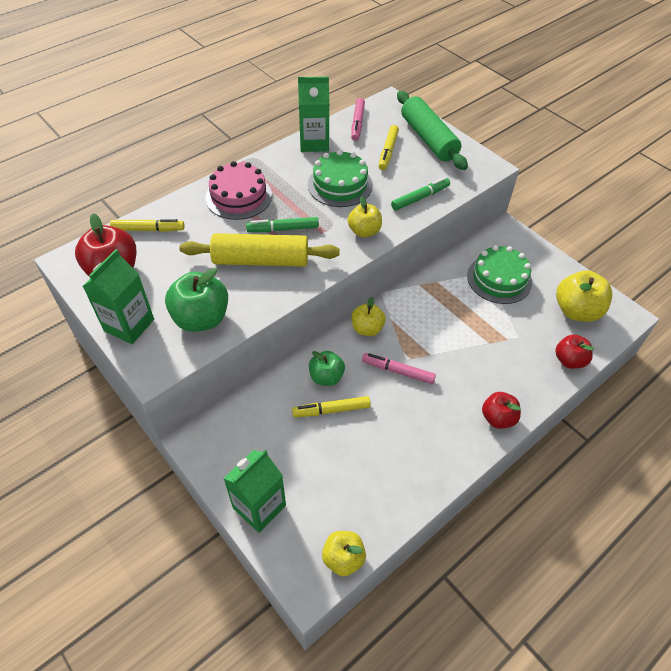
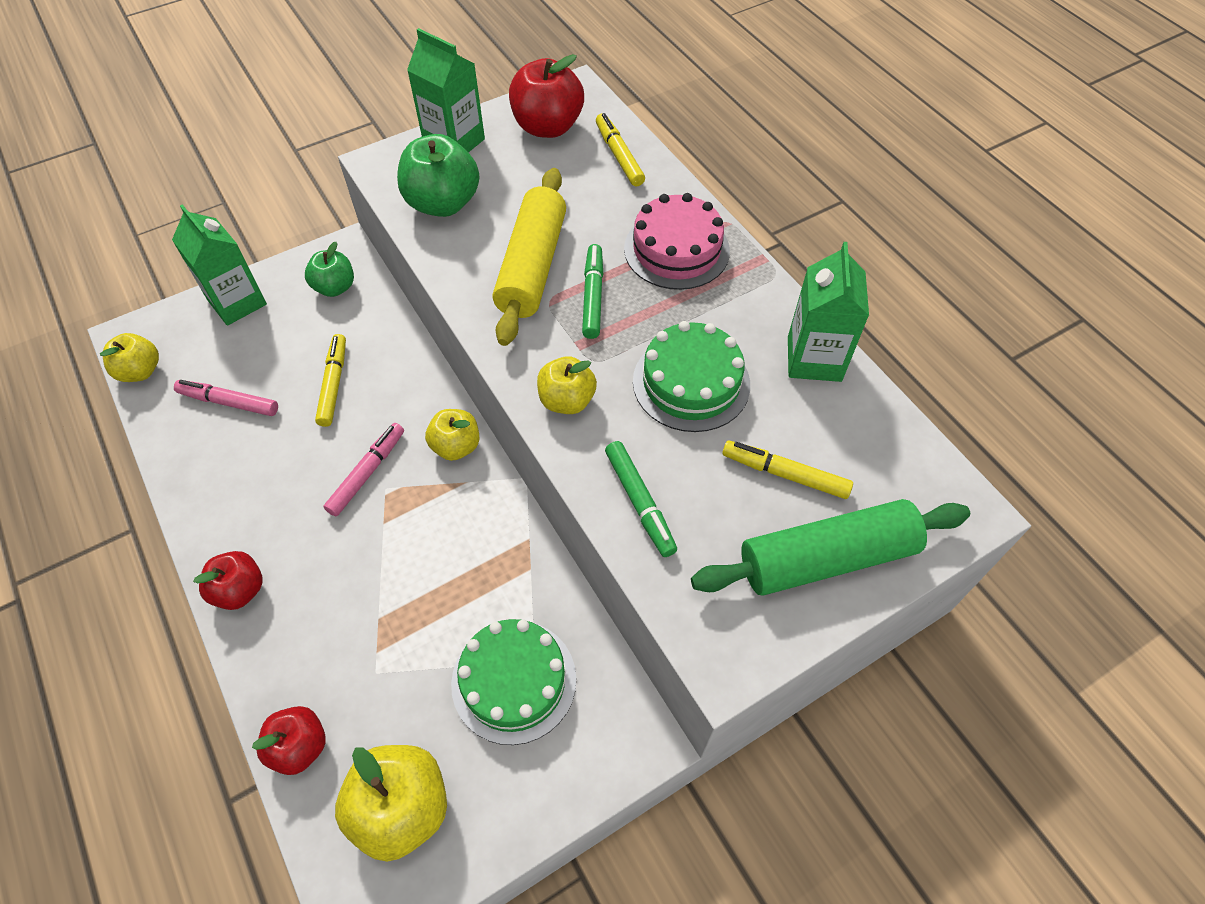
camera: 100 degrees right, 5 degrees up
yellow marker [110,219,185,232] -> yellow marker turned 150 degrees clockwise [596,113,645,186]
green apple [309,351,345,386] -> green apple moved to [305,242,354,297]
pink marker [351,98,365,141] -> pink marker moved to [174,380,278,416]

